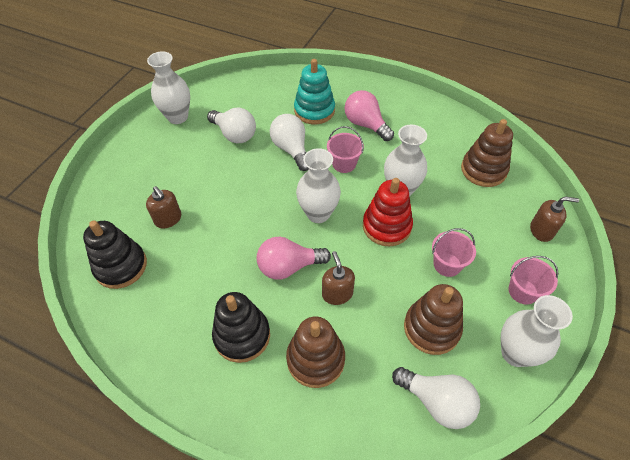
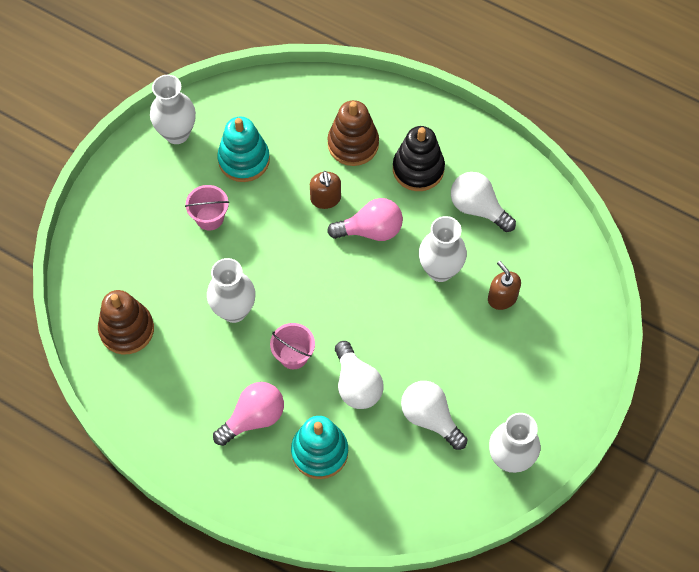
camera: 175 degrees left, 10 degrees up
black stacking toy [83,220,147,289] -> none
white vase [296,148,341,223] -> white vase moved to [419,216,467,282]
pink light bulb [345,90,394,141] -> pink light bulb turned 90 degrees counterclockwise [213,382,284,446]
red stacking toy [363,178,413,246] -> none
white light bulb [392,367,480,429] -> white light bulb moved to [451,172,516,232]
brown stacking toy [404,284,463,355] -> turquoise stacking toy [217,117,270,182]
pink bucket [509,256,558,305] -> none
brown soap dispenser [530,196,579,242] -> none

